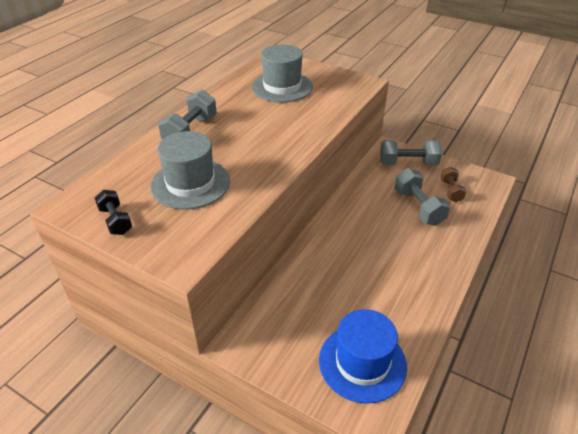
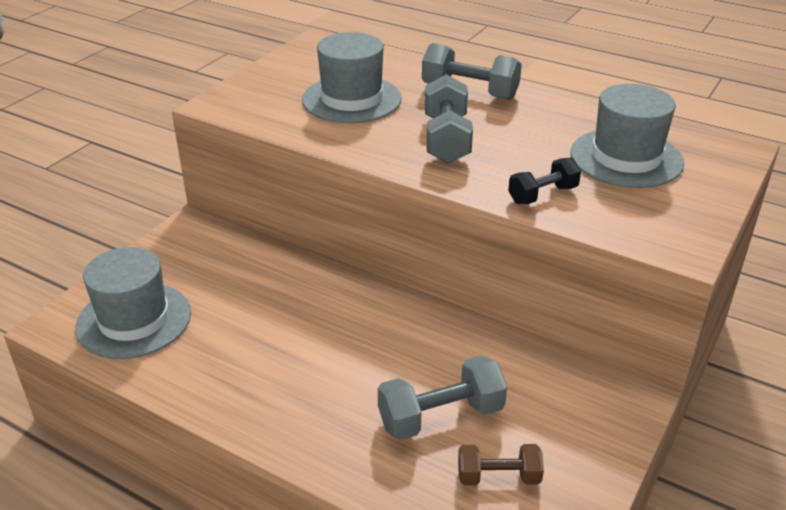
camera: 90 degrees right, 5 degrees down
black dumbbell [95,190,132,235] -> black dumbbell moved to [508,157,581,204]
blue hat [319,309,407,404] -> grey hat [76,247,191,359]
grey dumbbell [380,140,442,166] -> grey dumbbell moved to [425,74,473,163]

